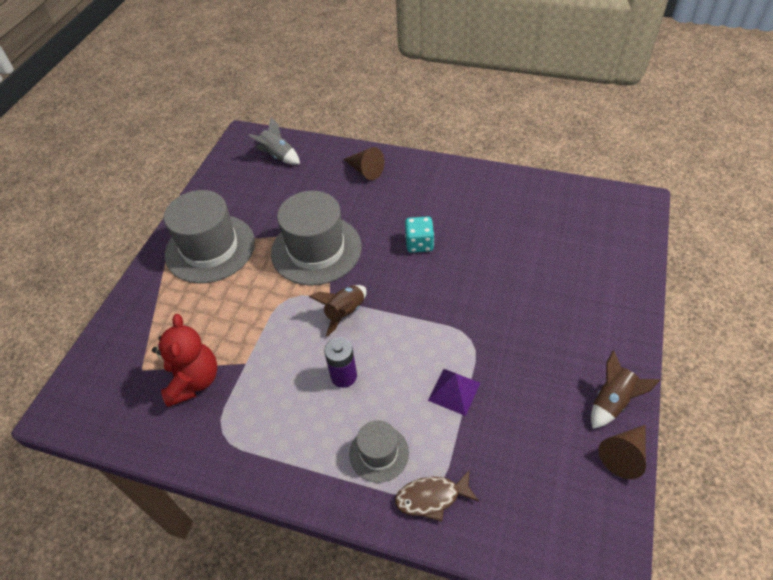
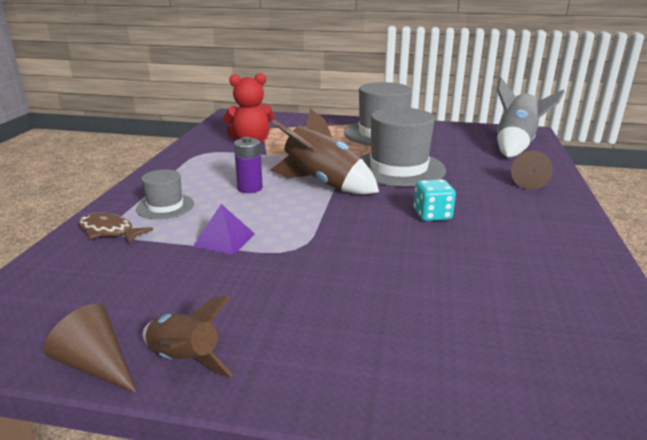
camera: 80 degrees right, 25 degrees down
grey rocket [248,118,300,165] -> grey rocket [497,78,565,157], size x1.72
brown rocket [309,285,367,337] -> brown rocket [270,109,379,195], size x1.72
brown fish [395,470,479,522] -> brown fish turned 45 degrees counterclockwise [78,212,153,244]

